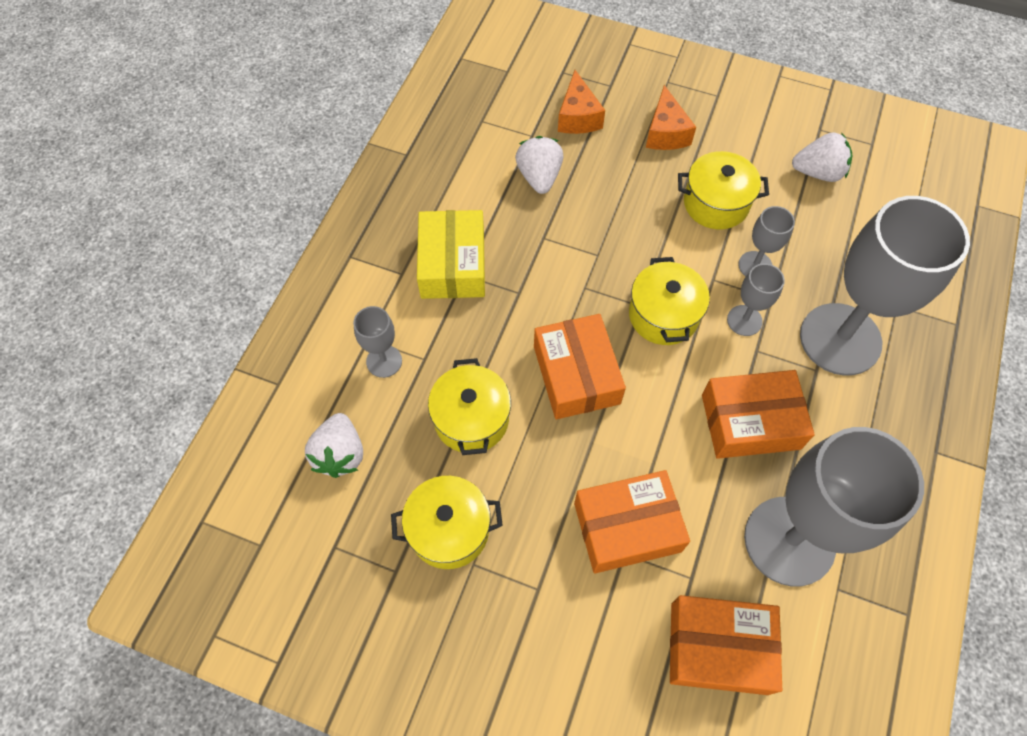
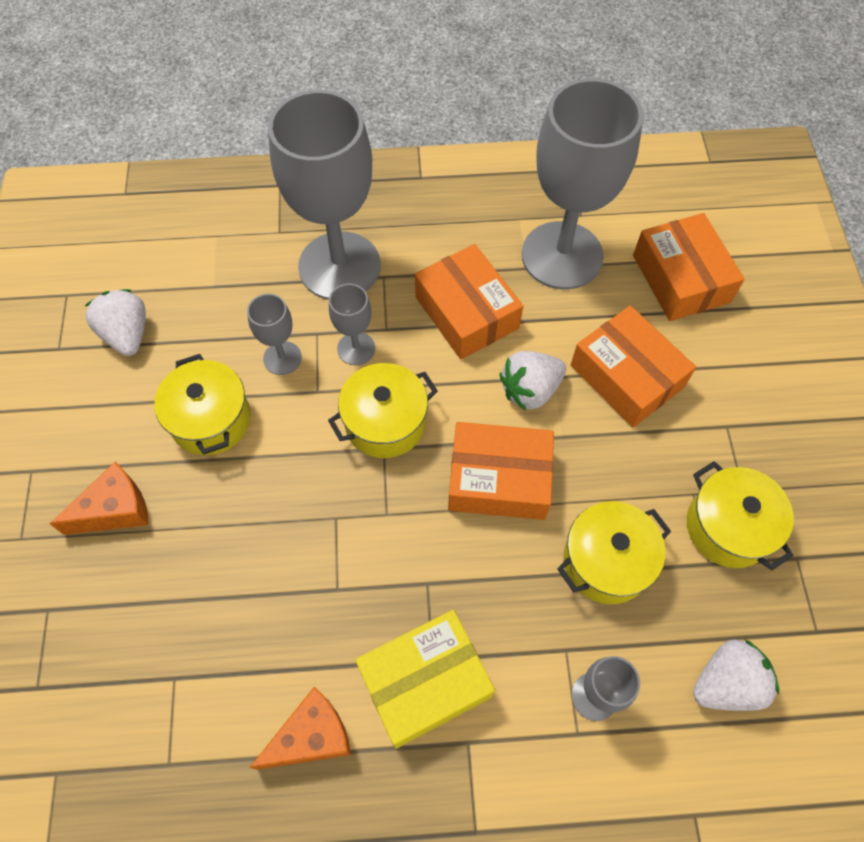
camera: 115 degrees left, 0 degrees up
white strawberry [515,136,563,194] -> white strawberry moved to [499,351,566,411]
orange box [534,314,626,419] -> orange box turned 45 degrees clockwise [448,422,554,520]
orange cheese [558,70,605,134] -> orange cheese moved to [249,686,351,770]

